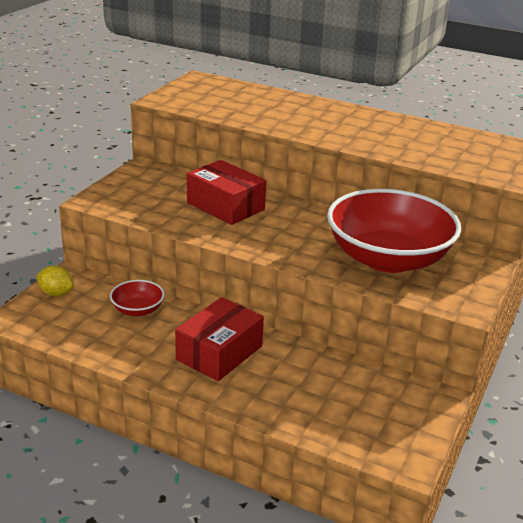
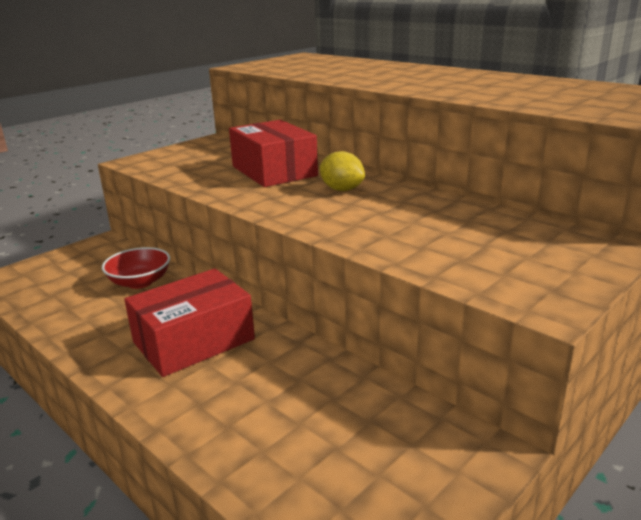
camera: 20 degrees right, 5 degrees down
yellow lemon [36,266,74,296] -> yellow lemon moved to [320,151,365,191]
red bowl [327,189,461,273] -> none

